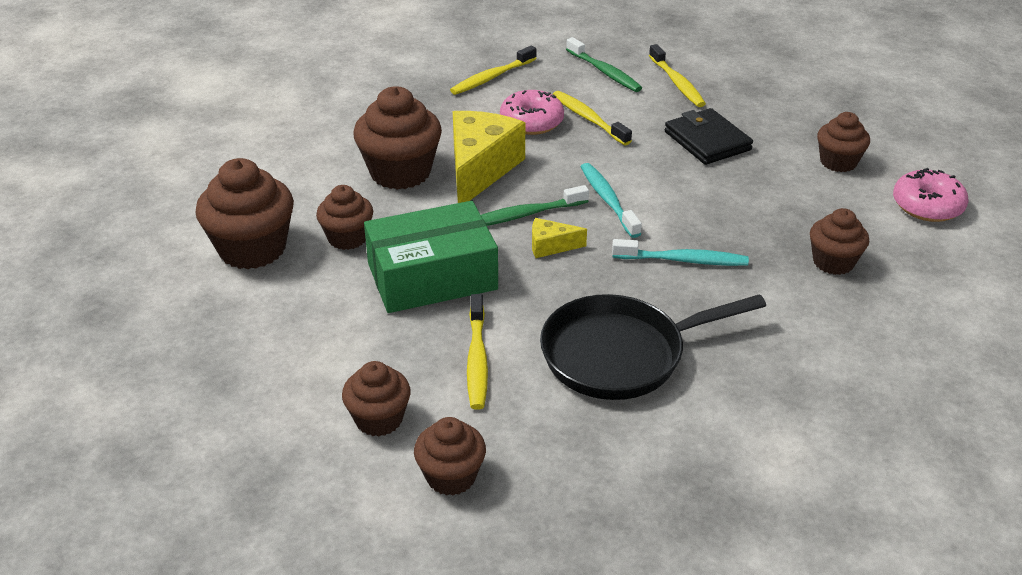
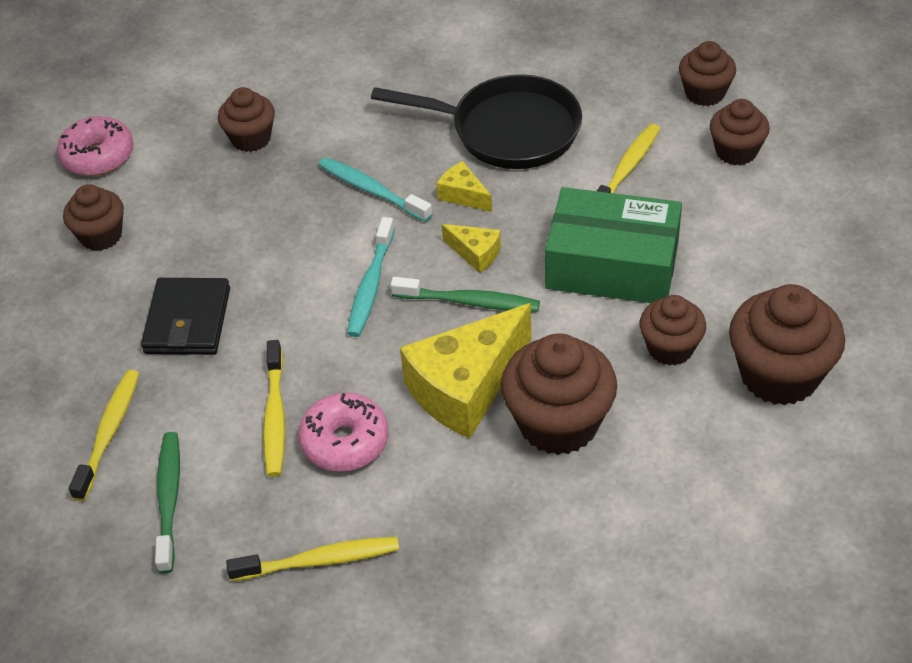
camera: 145 degrees left, 10 degrees up
none -> yellow cheese [437,161,492,212]

